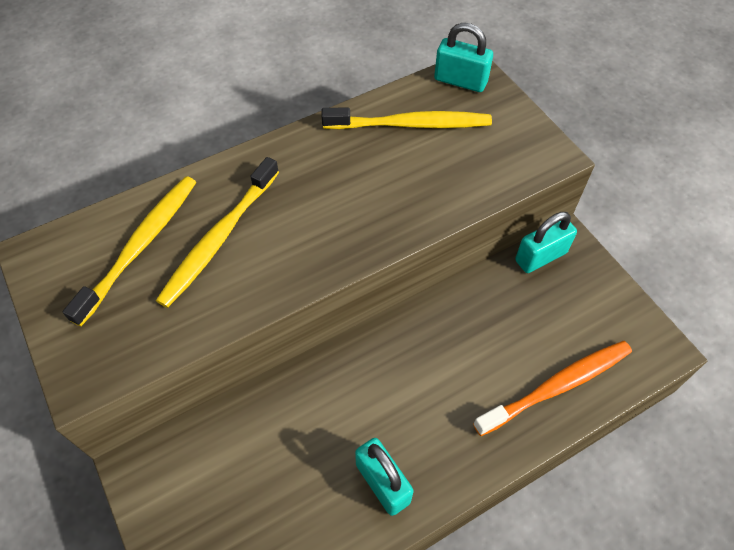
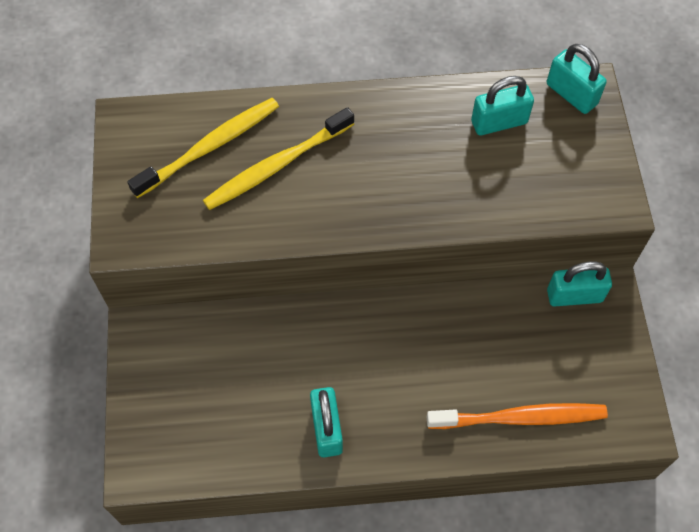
camera: 25 degrees right, 5 degrees up
yellow toothbrush [321,107,492,129] -> turquoise padlock [471,76,534,135]

